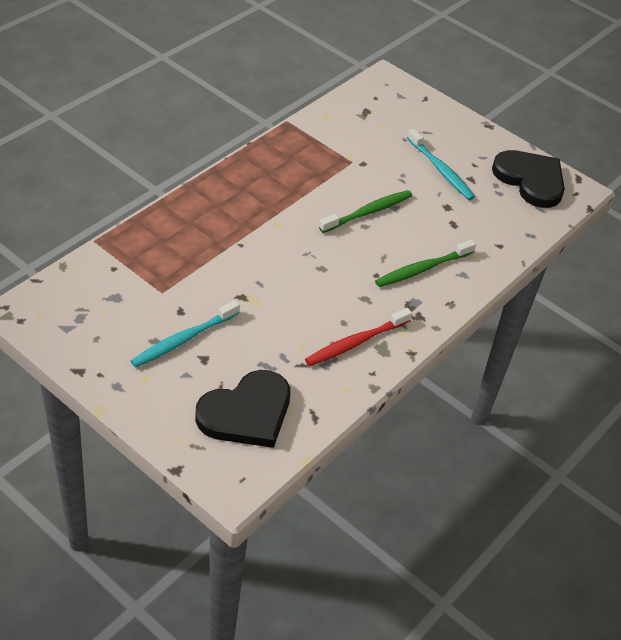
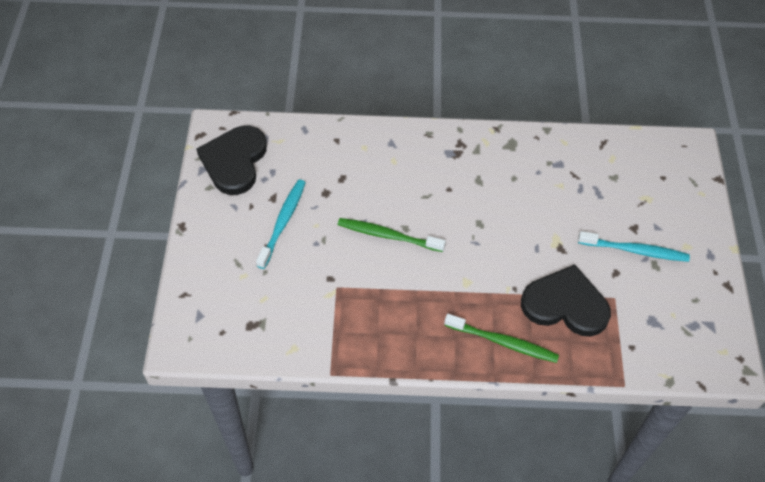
camera: 125 degrees left, 10 degrees up
black heart [195,370,290,448] -> black heart moved to [521,265,611,337]
red toothbrush [305,308,412,366] -> none
green toothbrush [375,240,476,287] -> green toothbrush moved to [444,314,559,363]

